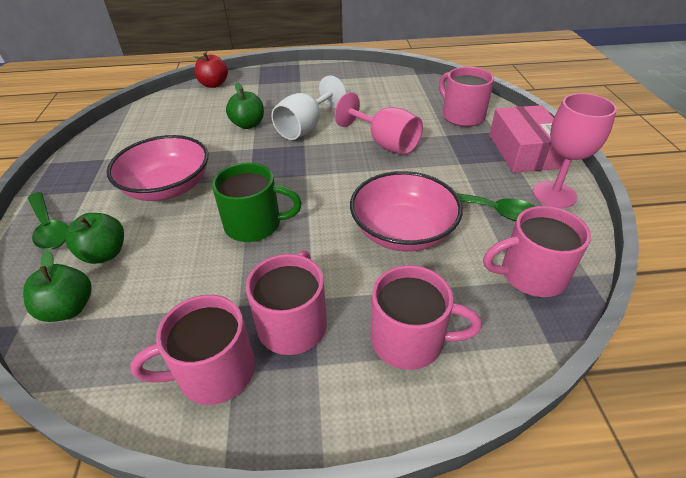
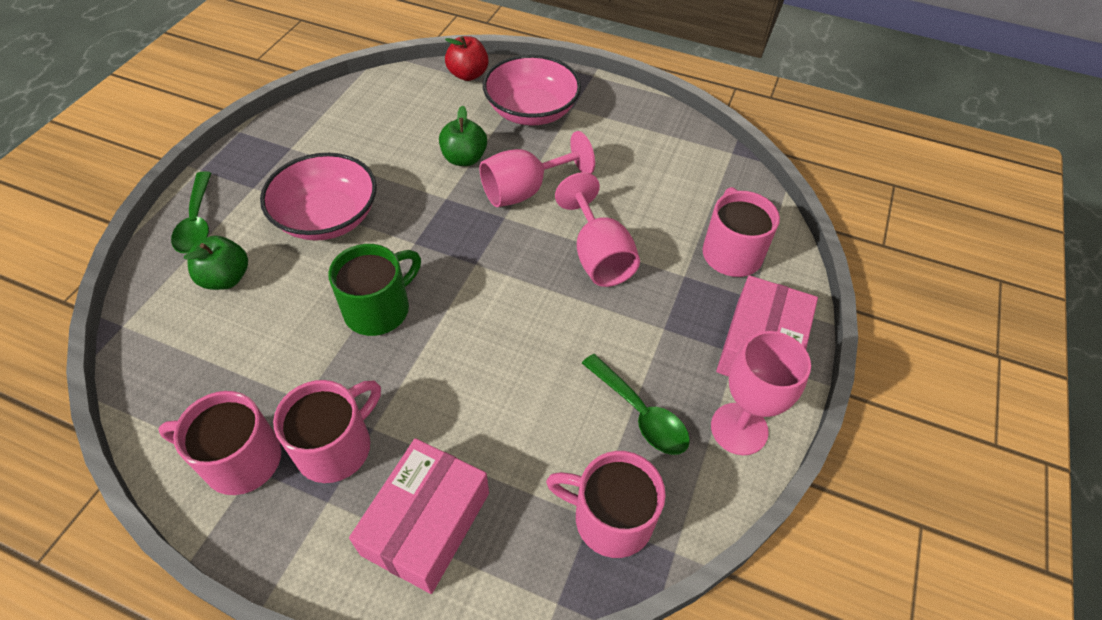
camera: 25 degrees right, 10 degrees up
green apple [23,250,91,322] -> none
green mug [212,162,302,242] -> green mug turned 75 degrees counterclockwise [328,244,421,336]
white goblet [272,76,347,140] -> pink goblet [480,131,595,207]
pink bowl [350,171,463,251] -> pink bowl moved to [483,54,581,125]
pink mug [371,265,482,370] -> pink box [349,438,489,594]

